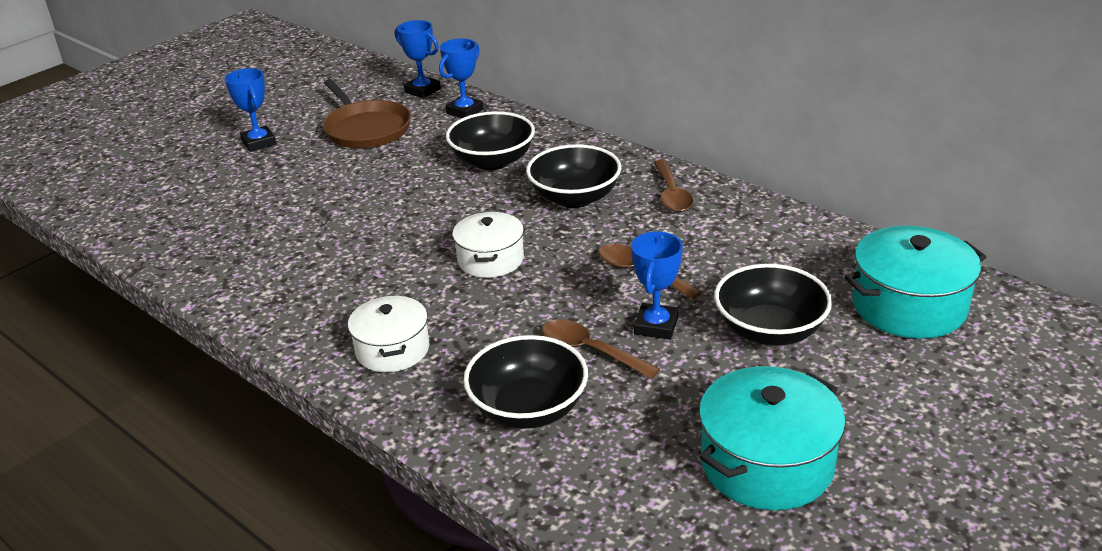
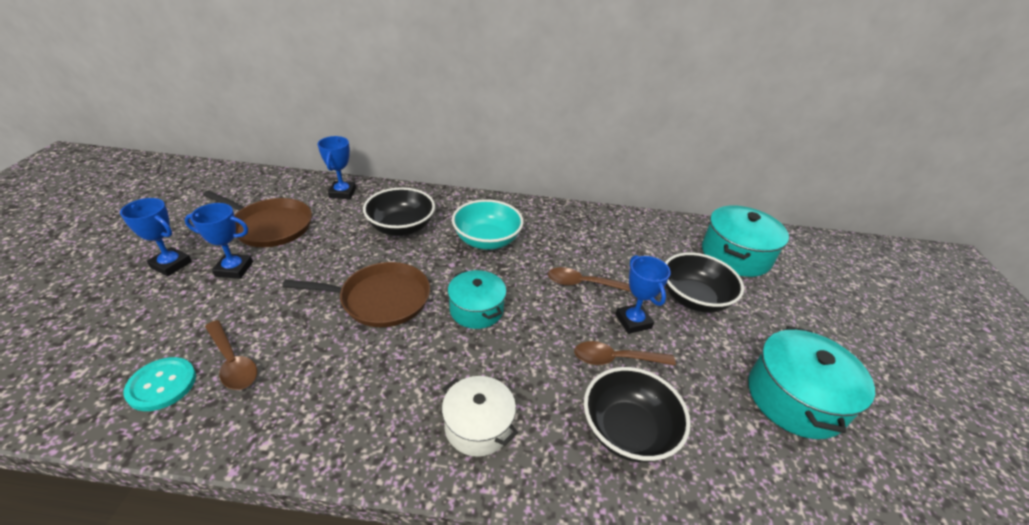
camera: 40 degrees left, 5 degrees up
blue trophy [395,20,441,98] -> blue trophy moved to [184,203,253,279]
white pot [453,212,524,278] -> turquoise pot [448,270,506,329]
black bowl [526,144,622,208] -> turquoise bowl [452,199,524,250]
brown spoon [654,160,693,212] -> brown spoon moved to [205,320,257,390]
none -> turquoise button [124,357,196,411]
none -> brown pan [282,262,430,327]

